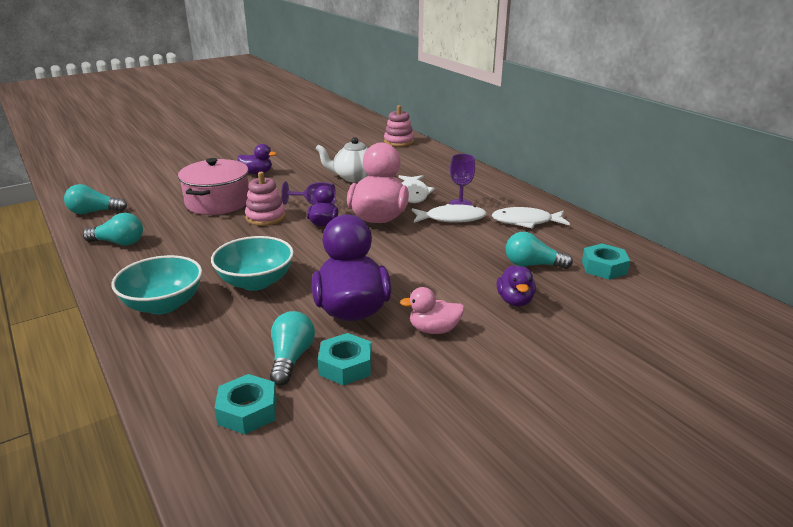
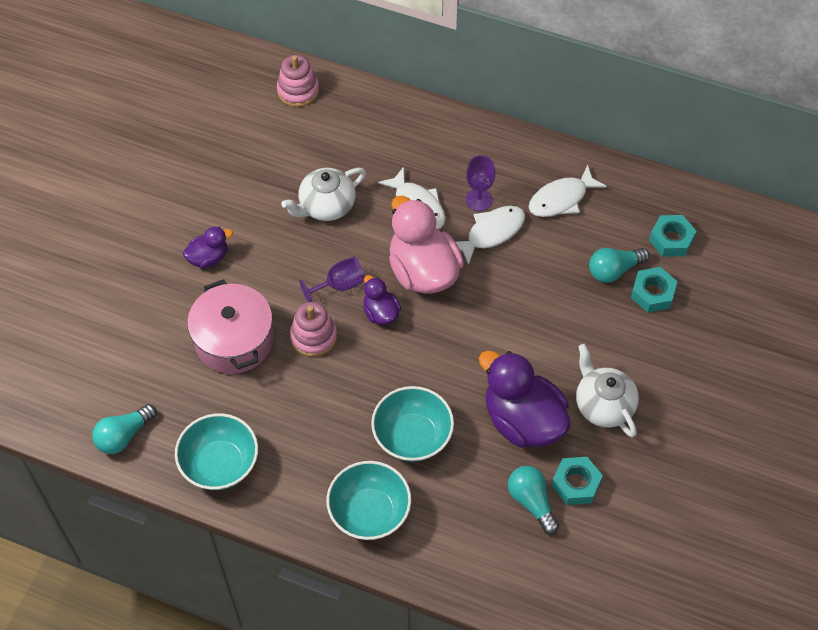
camera: 35 degrees left, 30 degrees up
turquoise light bulb [83,213,143,246] -> turquoise bowl [175,413,258,490]
turquoise nut [214,374,277,434] -> turquoise nut moved to [631,267,677,313]
pink duck [400,287,464,334] -> white teapot [576,344,639,437]
purple duck [496,265,536,307] -> none

